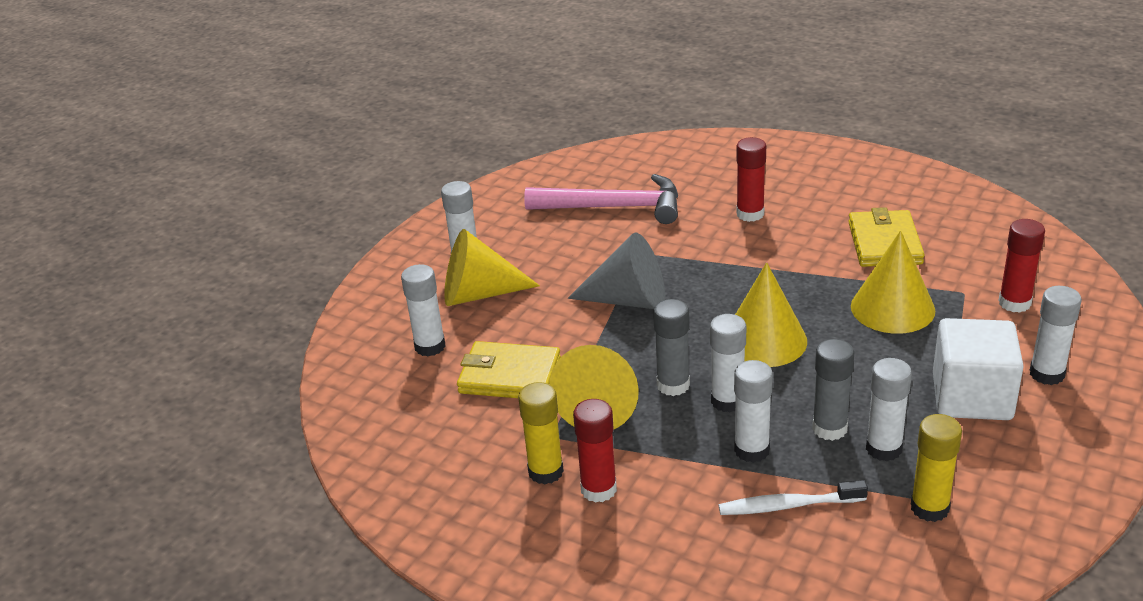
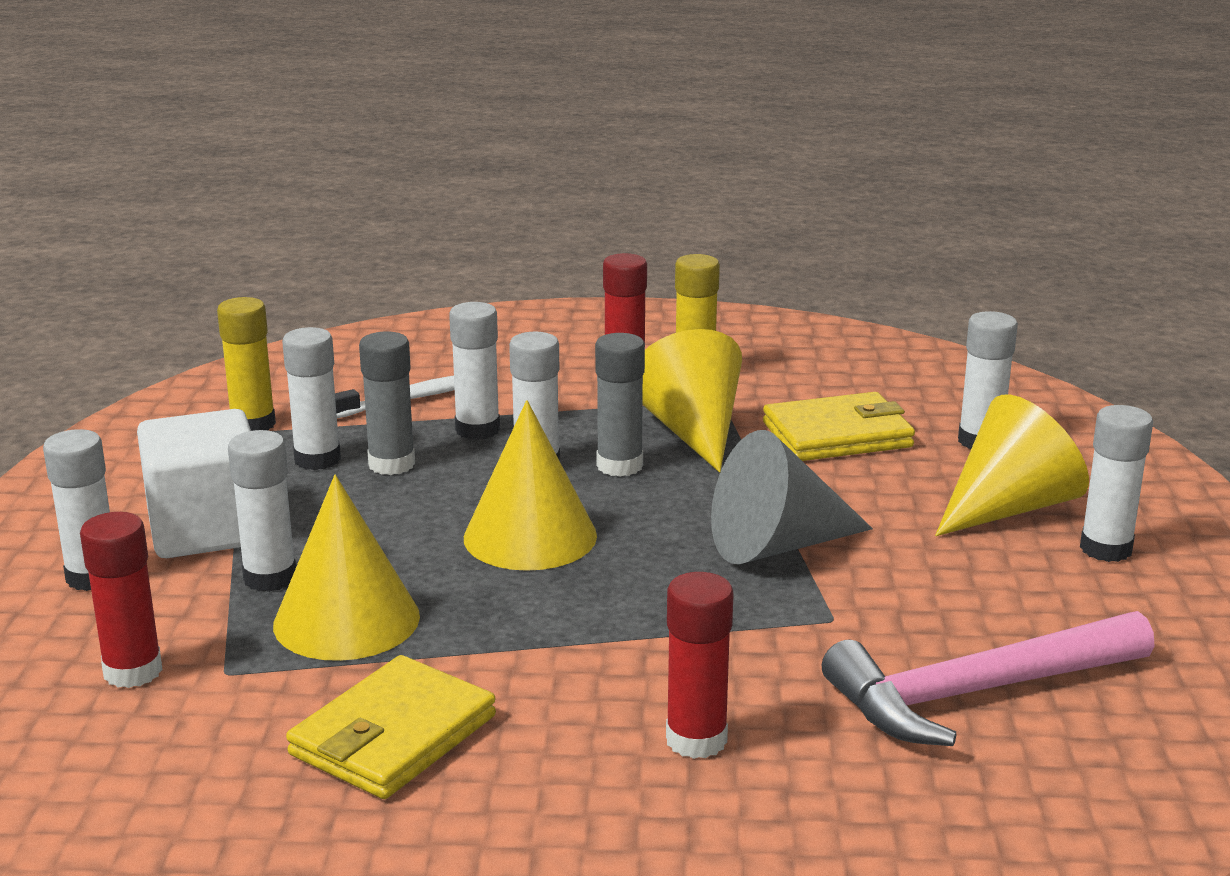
camera: 150 degrees right, 10 degrees down
yellow wallet [848,207,925,267] -> yellow wallet turned 60 degrees clockwise [286,655,496,799]
none -> white glue stick [228,430,296,592]

